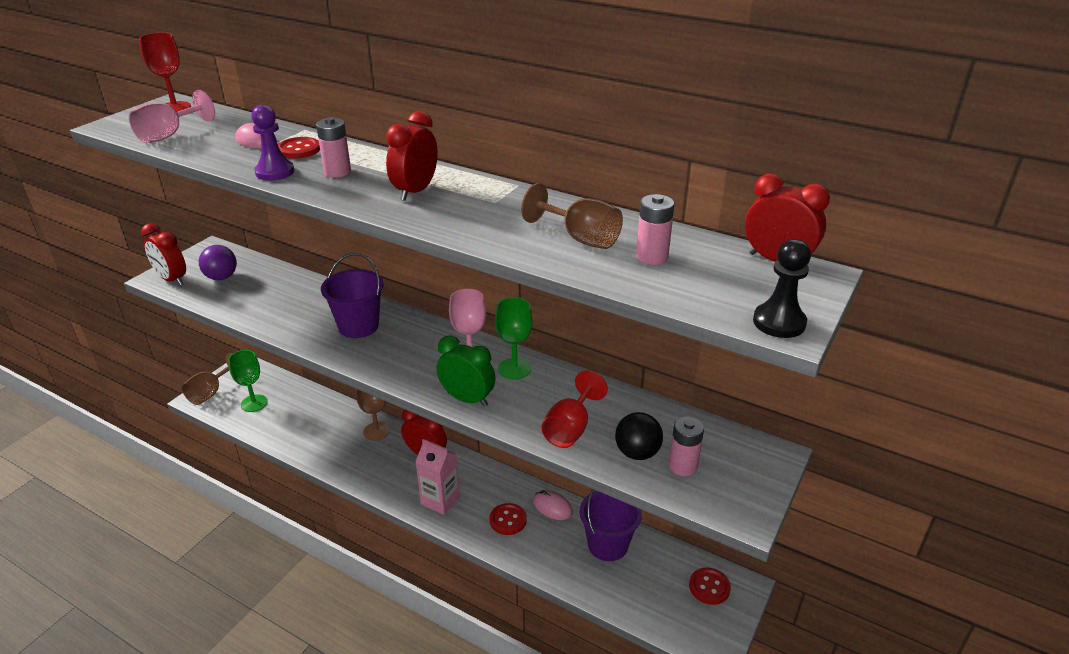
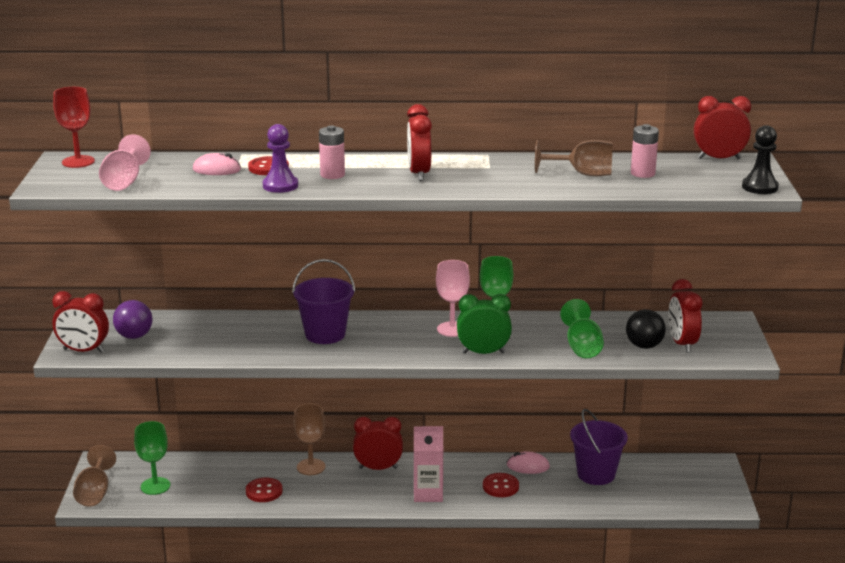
camera: 30 degrees left, 10 degrees down
red goblet [542,370,608,448] -> green goblet [560,299,604,358]
pink battery [669,416,704,476] -> red clock [668,279,702,353]
red button [689,567,731,605] -> red button moved to [246,477,283,502]

